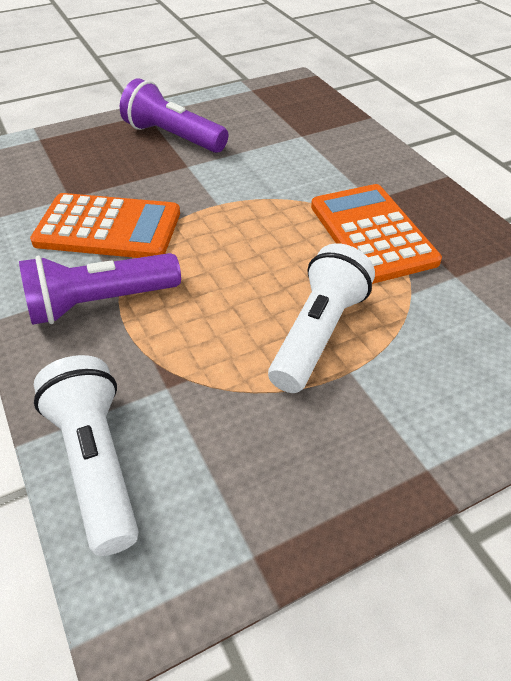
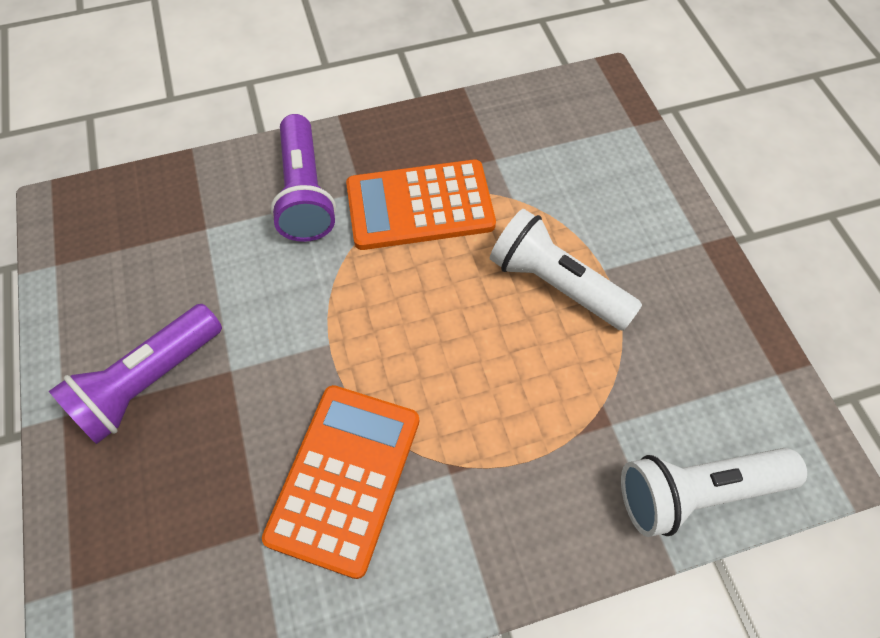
camera: 80 degrees left, 15 degrees up
purple flashlight [19,253,181,325] -> purple flashlight moved to [270,114,336,242]

